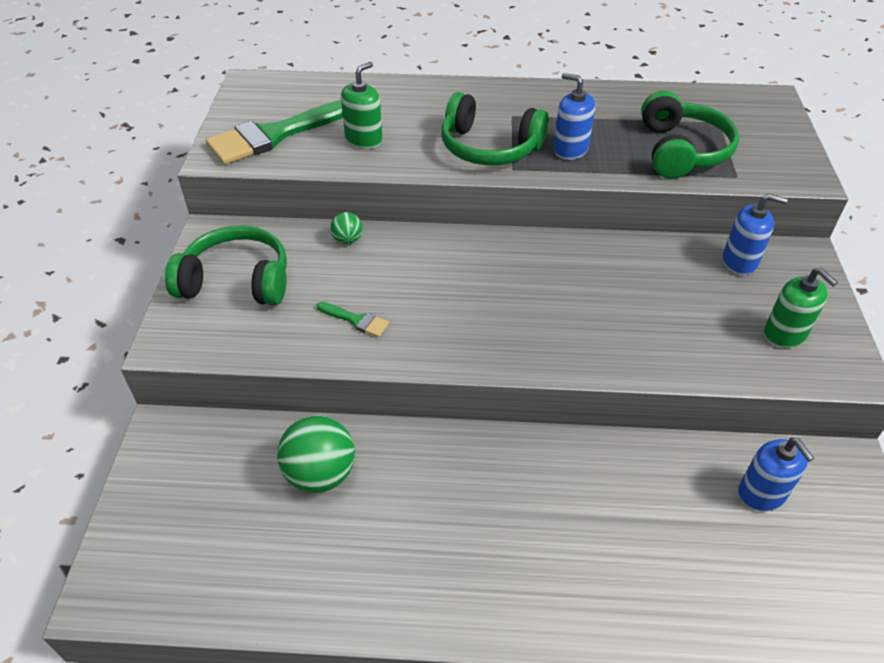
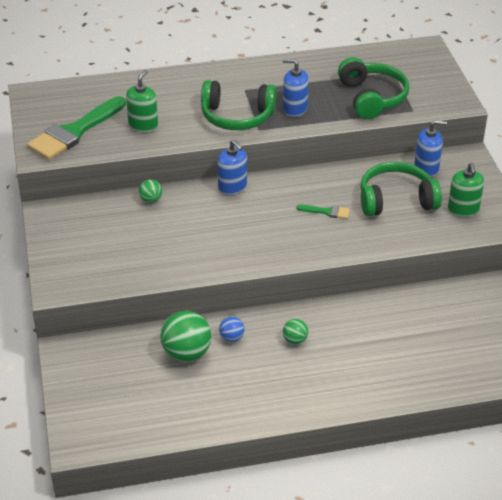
camera: 15 degrees left, 5 degrees down
green headphones [165,226,287,306] -> green headphones moved to [360,162,442,216]
green brush [317,302,389,337] -> green brush moved to [296,205,350,219]
blue soap dispenser [738,437,814,512] -> blue soap dispenser moved to [218,140,247,195]
green soap dispenser [764,268,838,348] -> green soap dispenser turned 45 degrees clockwise [448,162,484,217]
none -> blue ball [219,316,245,342]
none -> green ball [283,319,308,344]

